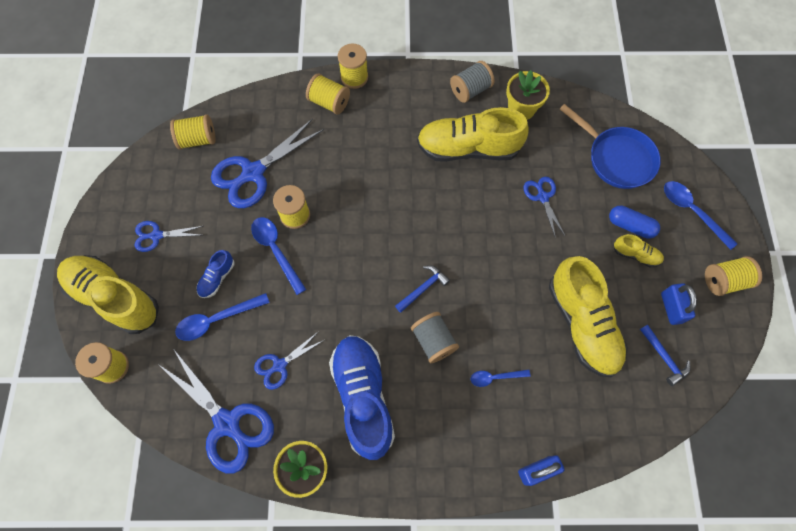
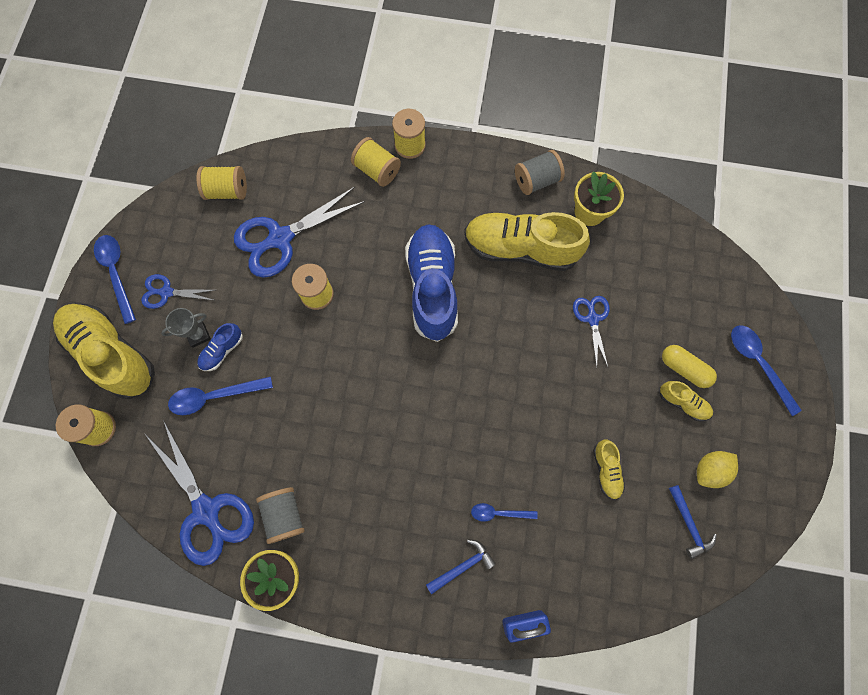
camera: 10 degrees right, 5 degrees up
blue spoon [251,217,306,295] -> blue spoon moved to [94,235,136,324]
blue scissors [254,331,324,390] -> none
blue shoe [329,335,395,460] -> blue shoe moved to [405,224,458,342]
blue hammer [395,265,450,313] -> blue hammer moved to [426,539,496,594]
grey spool [411,312,459,363] -> grey spool moved to [256,487,305,544]
yellow shoe [549,256,627,377] -> yellow shoe [593,439,625,500], size x0.45
blue pan [559,104,661,189] -> none
blue capsule [609,206,660,239] -> yellow capsule [662,345,717,388]
blue padlock [661,283,697,325] -> yellow lemon [697,451,738,488]
yellow spool [705,256,762,296] -> none
none -> grey trophy [161,308,211,348]

